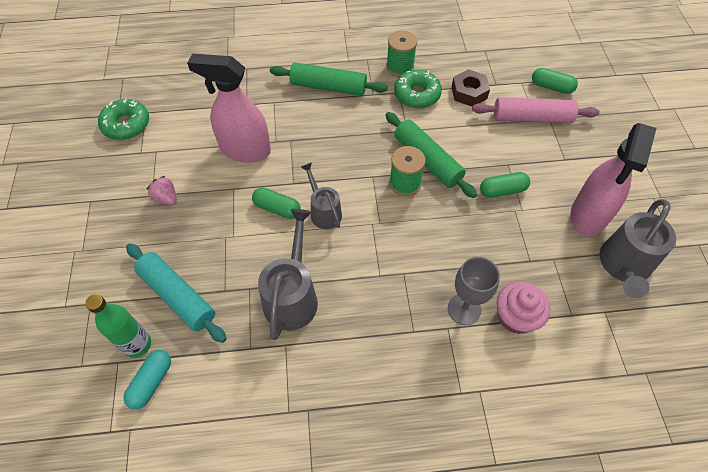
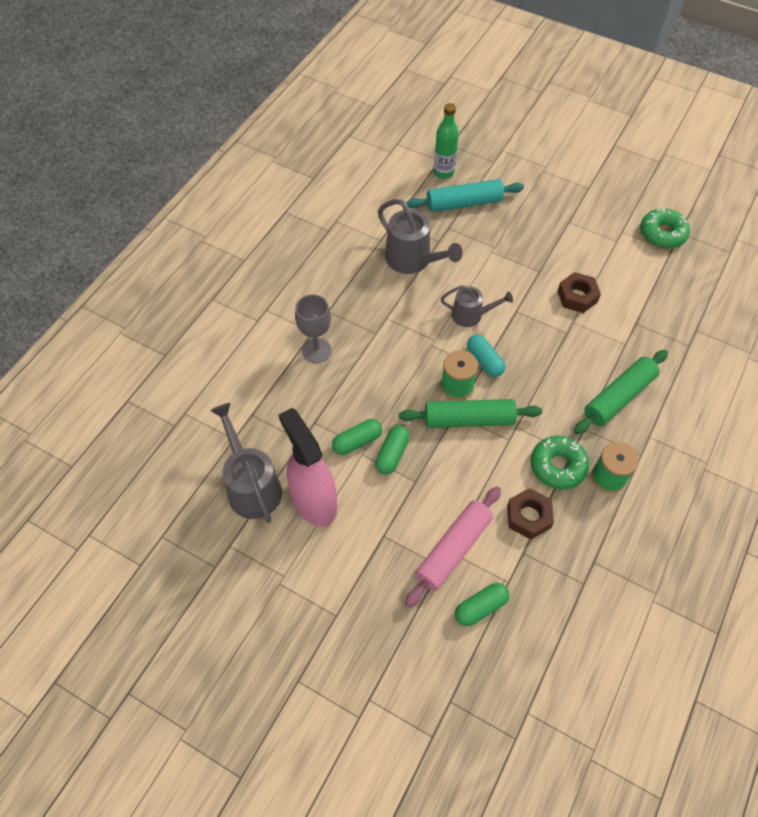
camera: 125 degrees right, 0 degrees up
turquoise capsule [123,350,171,409] -> turquoise capsule moved to [467,335,505,377]
pink strawberry [146,176,177,205] -> none
pink spray bottle [187,54,271,162] -> brown nut [557,272,601,313]
green capsule [252,187,301,219] -> green capsule moved to [332,419,382,455]
pink cupcake [497,282,550,334] -> none

